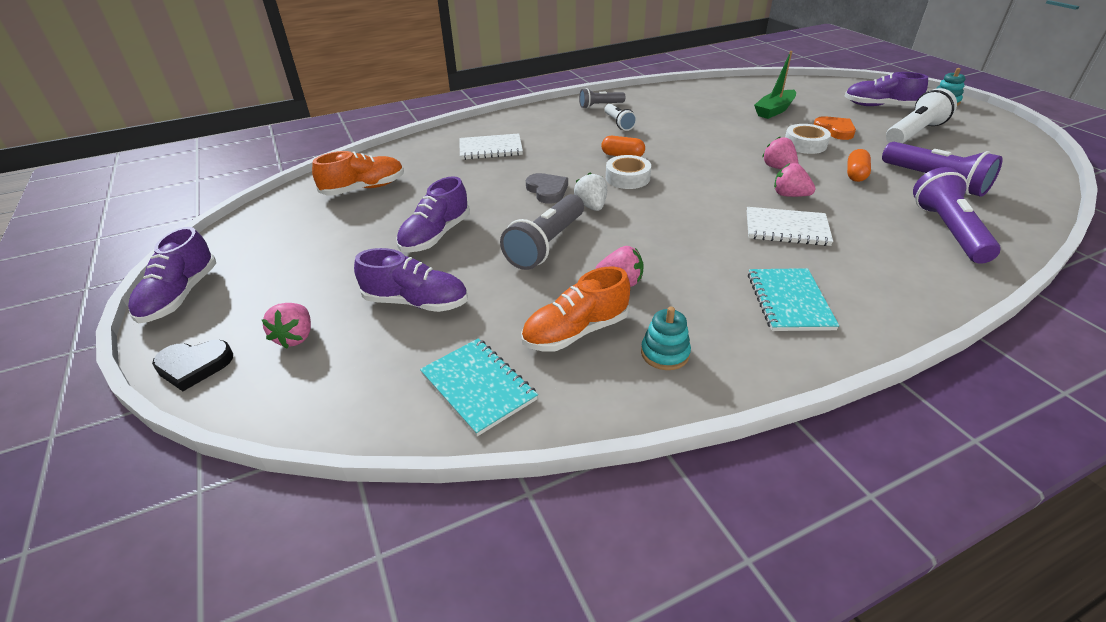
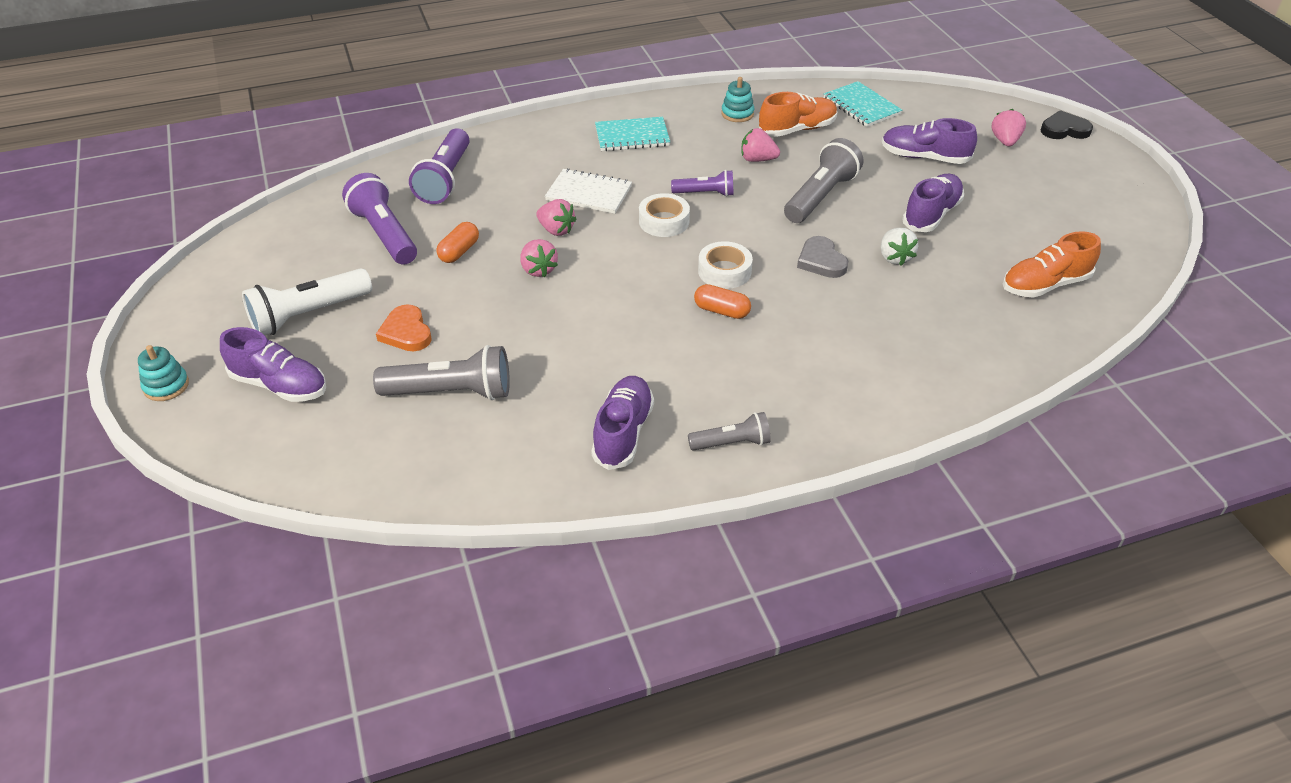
camera: 175 degrees left, 5 degrees up
purple shoe [128,227,216,323] -> purple shoe moved to [591,376,654,470]
white notebook [459,133,523,160] -> none
white strawberry [574,173,607,211] -> white strawberry moved to [881,228,918,266]
white flashlight [604,104,637,131] -> none
turquoise notebook [748,268,839,331] -> turquoise notebook turned 75 degrees clockwise [595,117,670,151]
green boat [754,51,796,119] -> grey flashlight [373,345,510,400]
white tape [785,124,831,154] -> white tape moved to [639,193,690,237]
none -> purple flashlight [671,170,734,197]

